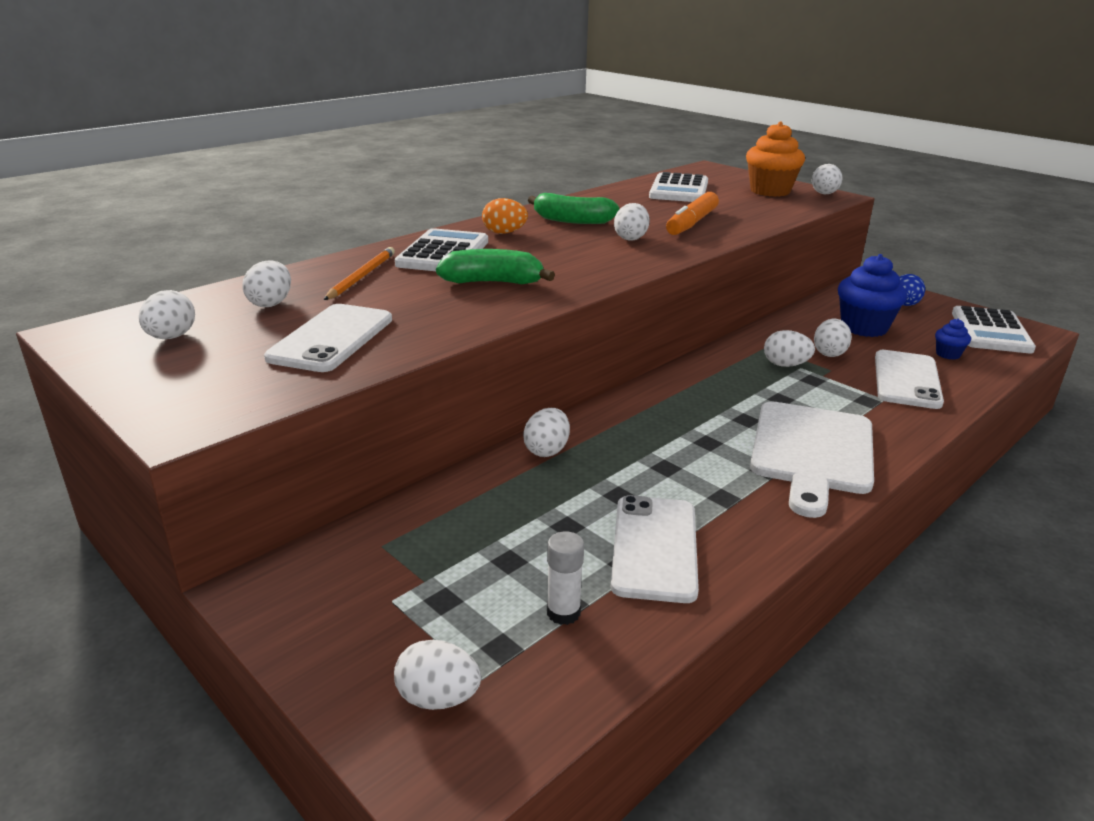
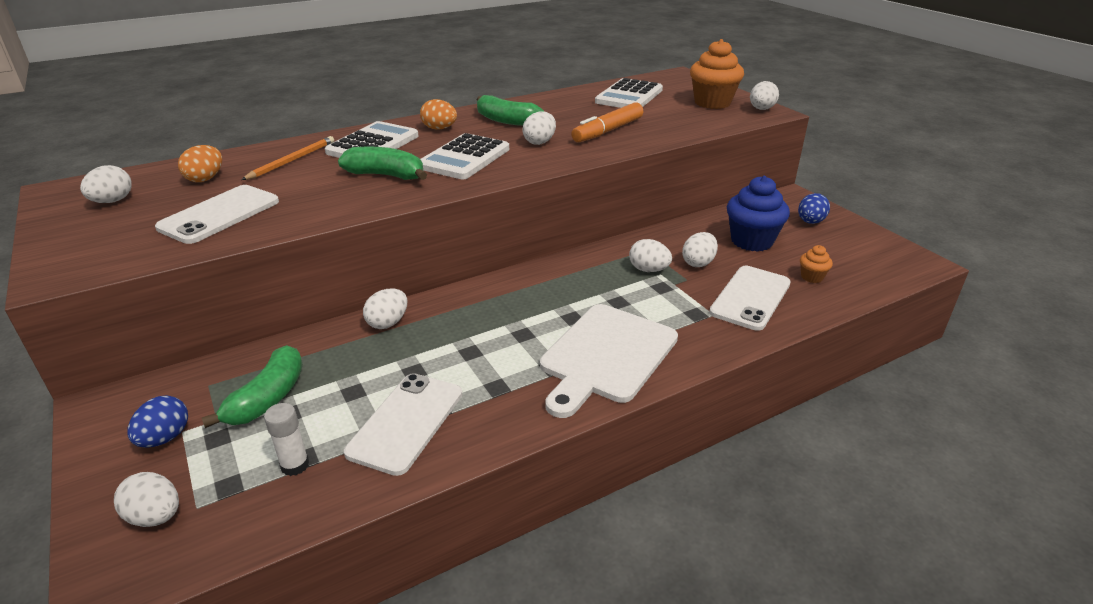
camera: 15 degrees right, 5 degrees up
white egg [242,260,291,307] -> orange egg [178,145,222,182]
blue cupcake [935,318,971,360] -> orange cupcake [800,245,833,283]
white calculator [952,306,1036,354] -> white calculator moved to [420,133,509,180]
none -> blue egg [127,395,188,448]
none -> green banana [202,345,303,428]

